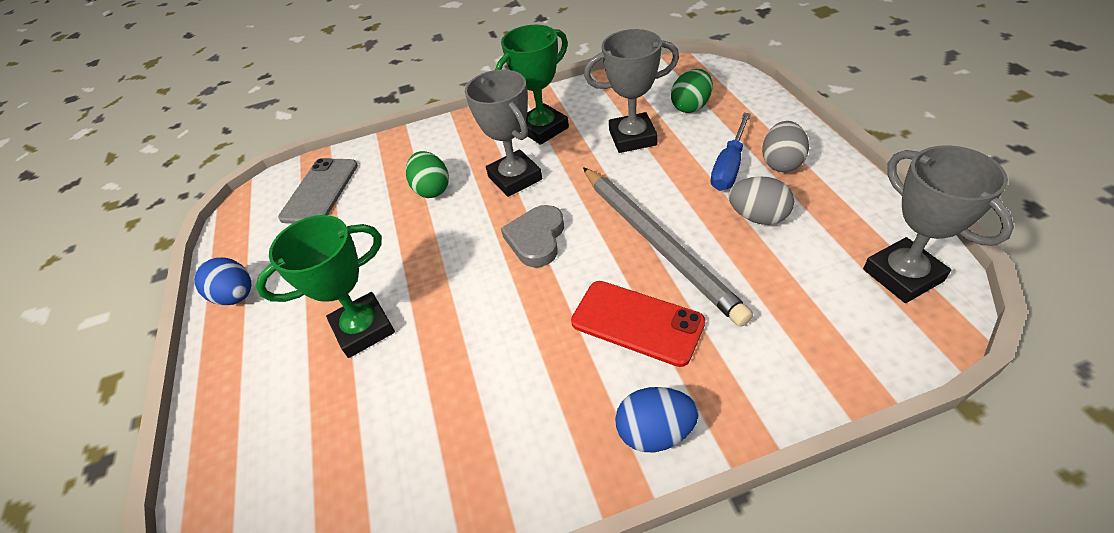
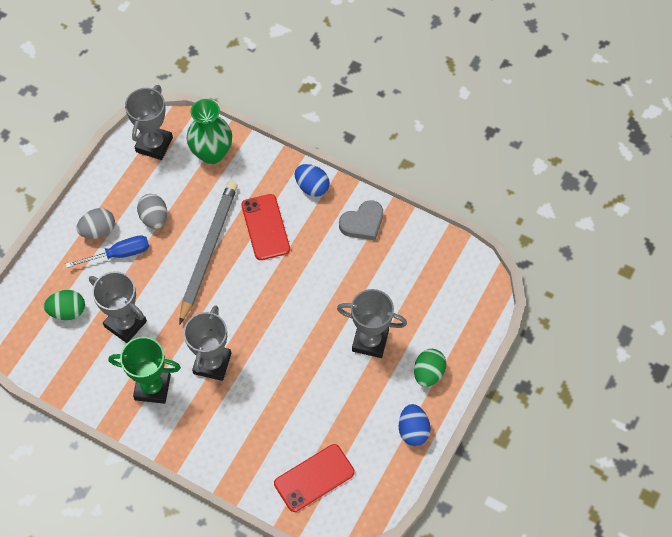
camera: 140 degrees left, 15 degrees up
green trophy [256,215,395,358] -> grey trophy [337,289,407,358]
grey phone [278,158,358,224] -> red phone [274,444,355,512]
green egg [406,151,449,198] -> green egg moved to [414,349,446,387]
grey heart [501,205,564,267] -> grey heart moved to [339,200,383,240]
none -> green vase [187,99,232,164]

